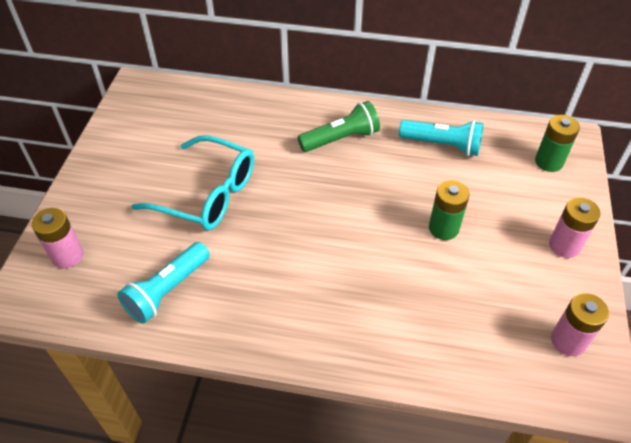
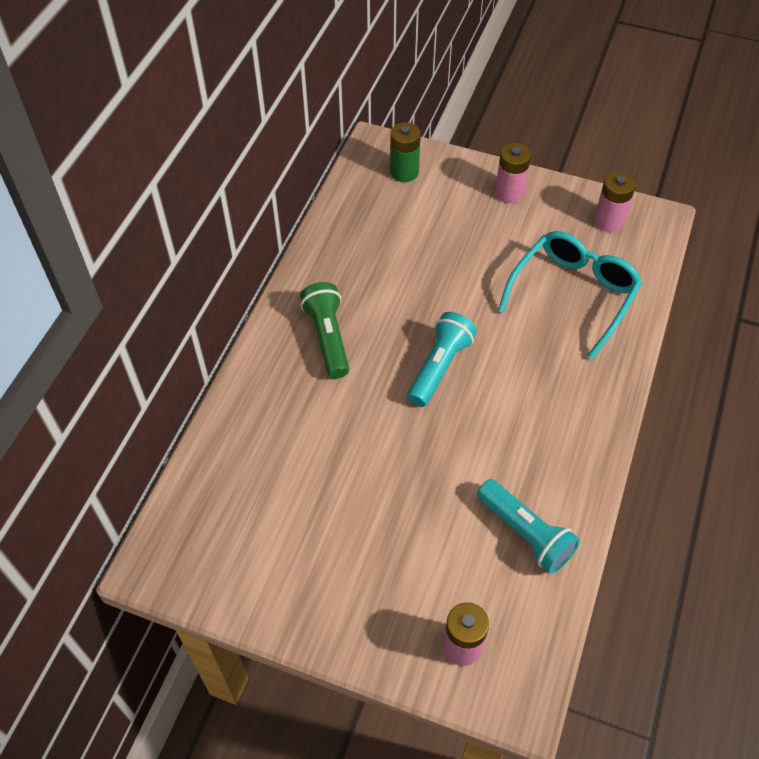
camera: 80 degrees left, 5 degrees up
turquoise glasses [131,135,254,230] -> turquoise glasses moved to [498,231,642,359]
turquoise flashlight [399,120,484,156] -> turquoise flashlight moved to [407,312,477,407]
green battery [429,180,470,240] -> none

